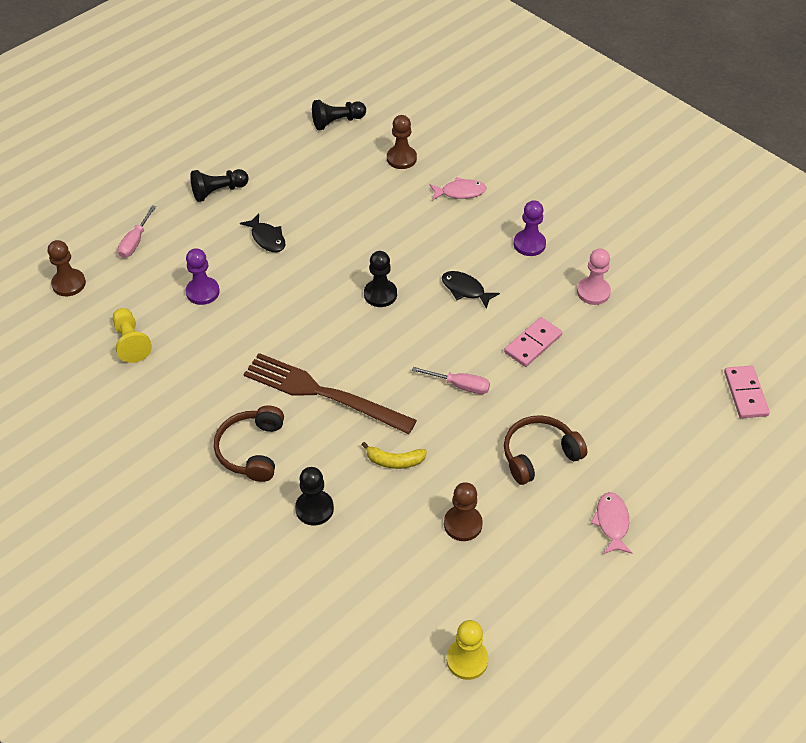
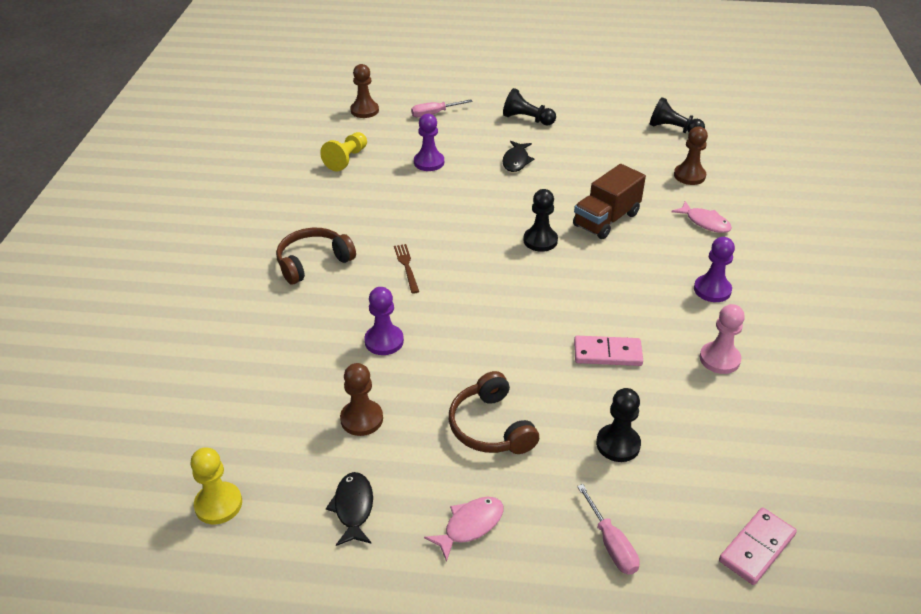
camera: 50 degrees right, 10 degrees down
brown fork [244,353,417,434] -> brown fork [394,244,419,294], size x0.42
black pawn [295,467,334,526] -> black pawn moved to [596,388,641,462]
yellow banana [361,442,427,469] -> purple pawn [364,287,404,355]
pink screwdriver [412,367,490,394] -> pink screwdriver moved to [577,484,640,575]
black fish [442,271,500,309] -> black fish moved to [326,472,373,546]
brown headphones [504,415,587,485] -> brown headphones turned 135 degrees counterclockwise [449,371,539,454]
none -> brown truck [573,164,646,239]

